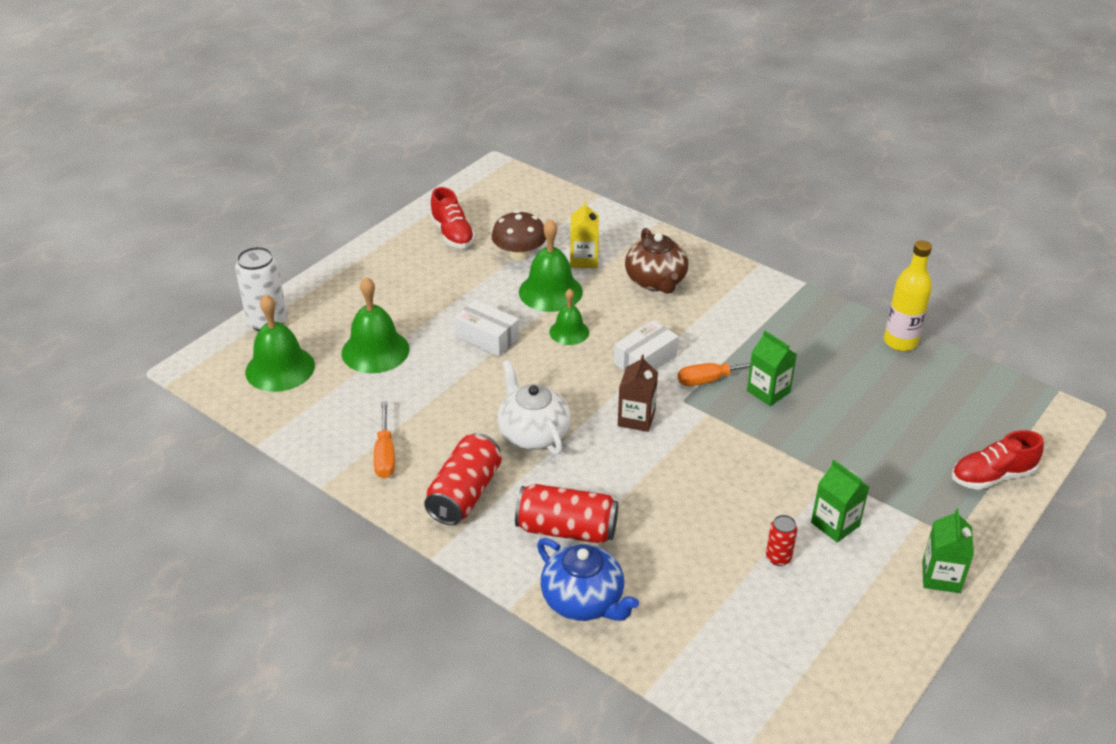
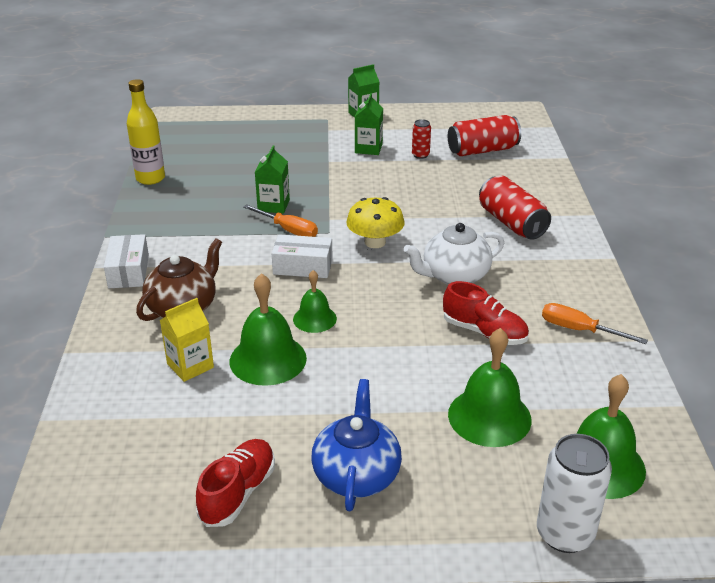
camera: 130 degrees left, 5 degrees down
orange screwdriver [374,401,395,478] -> orange screwdriver turned 105 degrees counterclockwise [542,303,648,344]
red can [424,433,501,525] -> red can moved to [448,115,521,156]
white box [454,300,519,356] -> white box moved to [104,234,149,288]
brown mushroom [491,210,546,261] -> none
white teapot [497,360,571,455] -> white teapot turned 45 degrees clockwise [404,223,504,285]
blue teapot [537,538,639,621] -> blue teapot moved to [311,379,402,511]
brown carton [618,355,658,432] -> yellow mushroom [346,197,405,248]
red shoe [952,430,1044,490] -> red shoe moved to [443,281,529,345]

